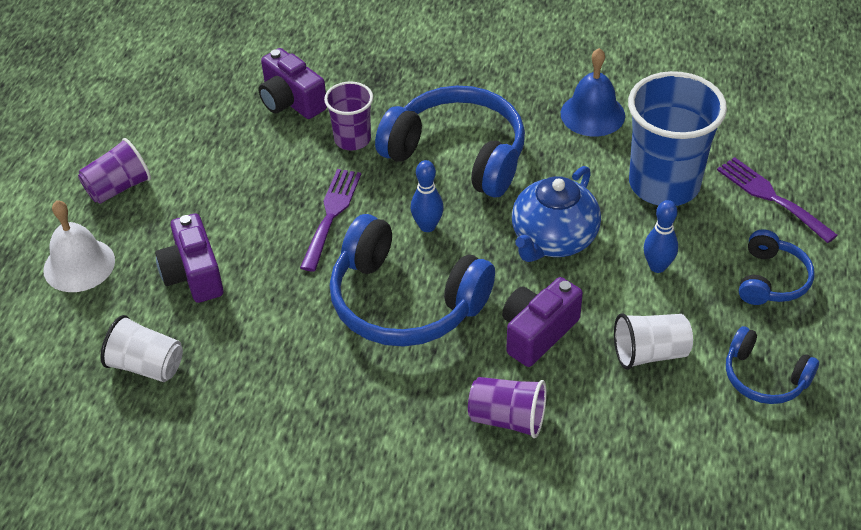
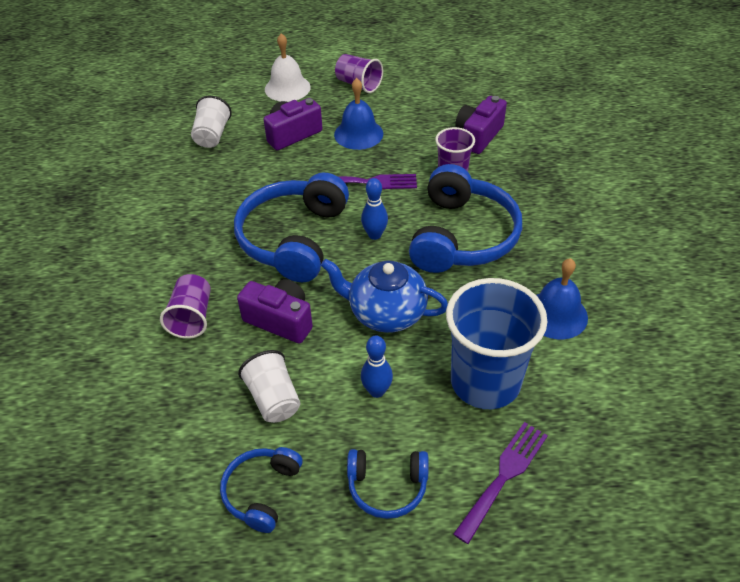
camera: 75 degrees right, 0 degrees up
none -> blue bell [334,78,383,150]

